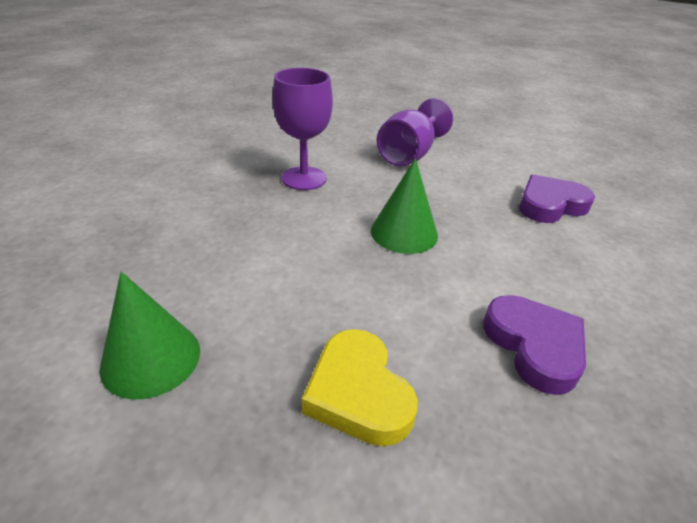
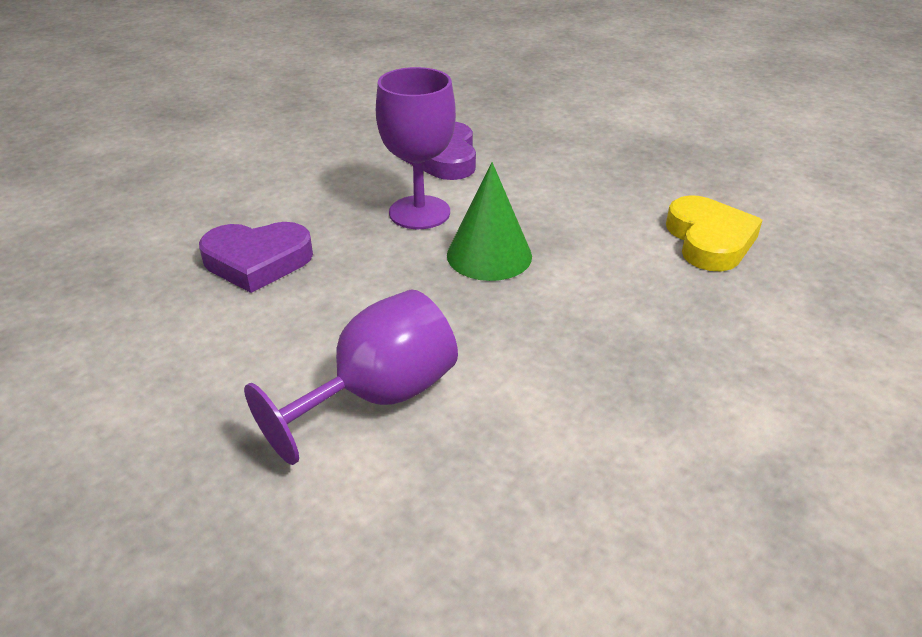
camera: 160 degrees left, 0 degrees up
green cone [100,271,200,399] -> none
purple goblet [273,68,333,190] -> purple goblet moved to [376,67,456,229]
yellow heart [302,329,418,446] -> yellow heart moved to [666,195,762,272]

